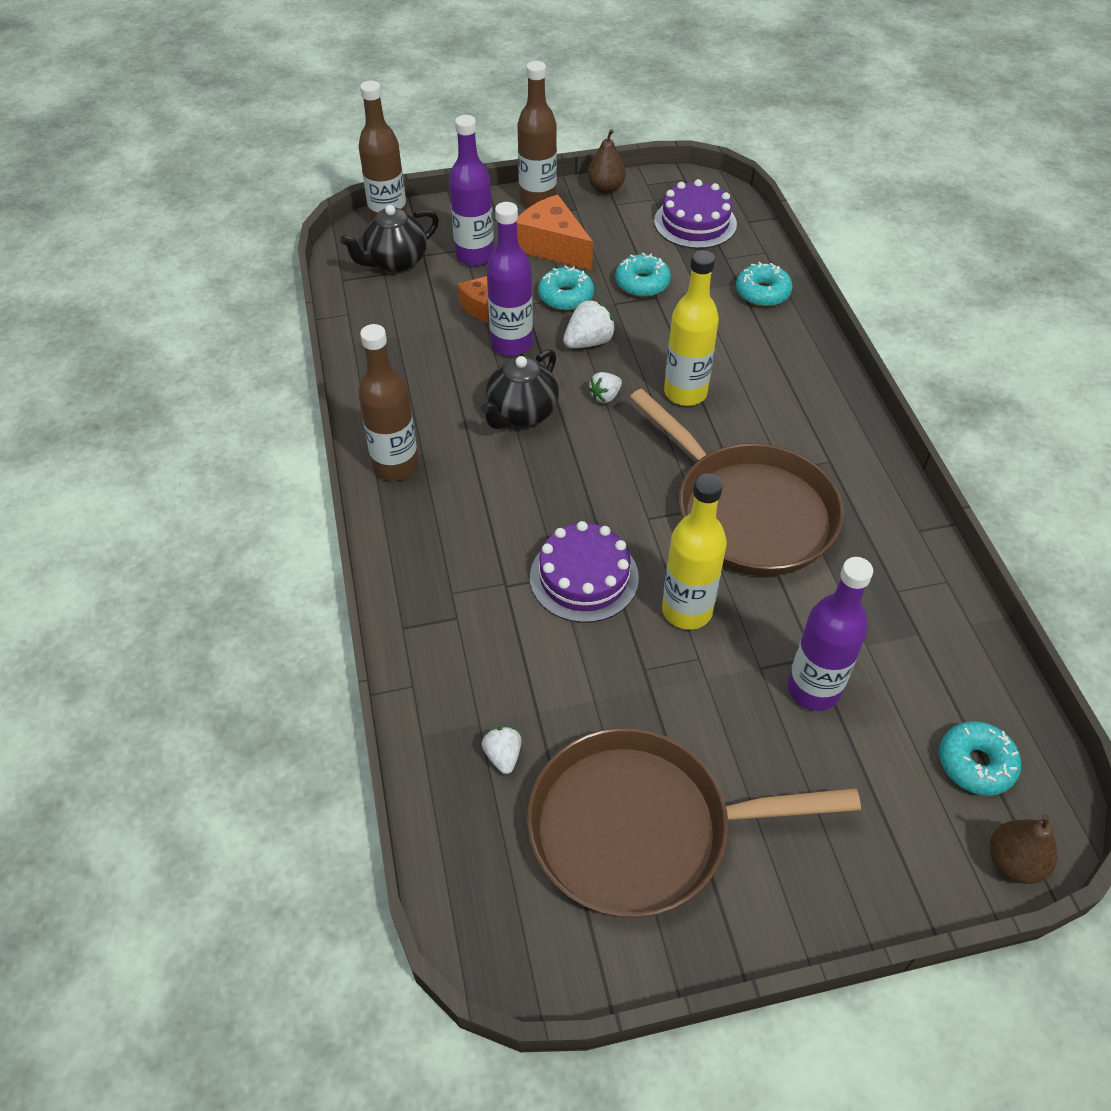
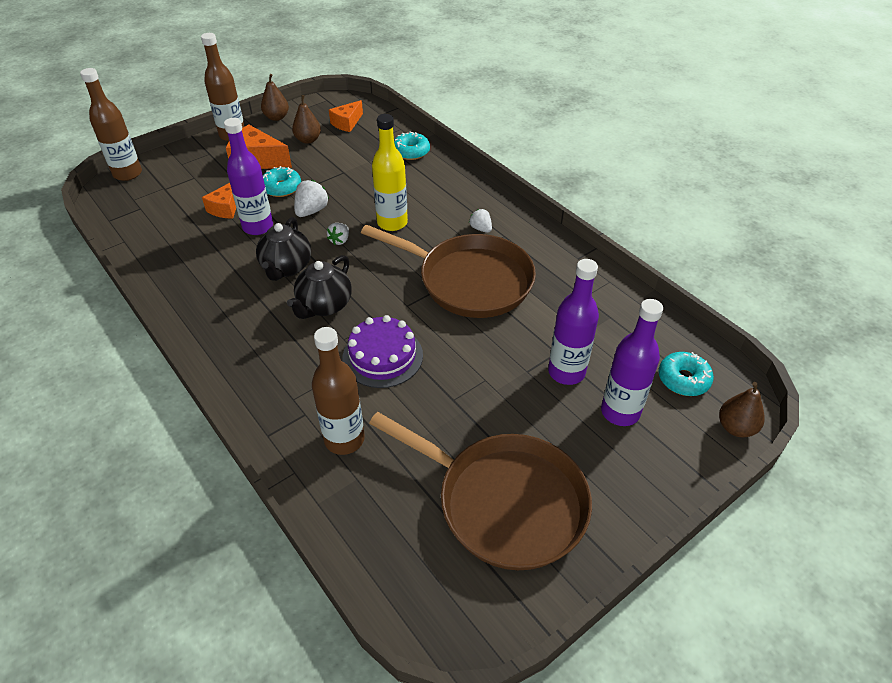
camera: 25 degrees left, 5 degrees down
black teapot [340,205,439,273] -> black teapot moved to [287,255,352,319]
brown bottle [358,324,419,481] -> brown bottle moved to [312,327,365,455]
purple bottle [449,115,494,266] -> purple bottle moved to [601,299,663,426]
white strawberry [481,727,522,774] -> white strawberry moved to [469,209,492,233]
brown pan [527,728,861,917] -> brown pan turned 120 degrees counterclockwise [369,412,592,570]
turquoise donut [615,253,671,297] -> none
purple cake [654,179,737,249] -> orange cheese [329,100,363,132]
yellow bottle [662,473,727,630] -> none
none -> brown pear [292,95,321,144]

